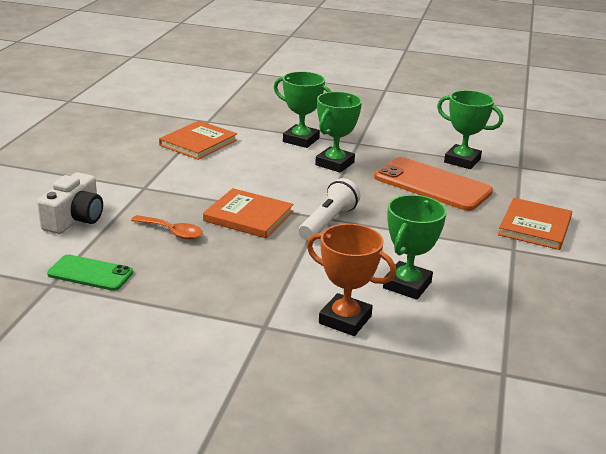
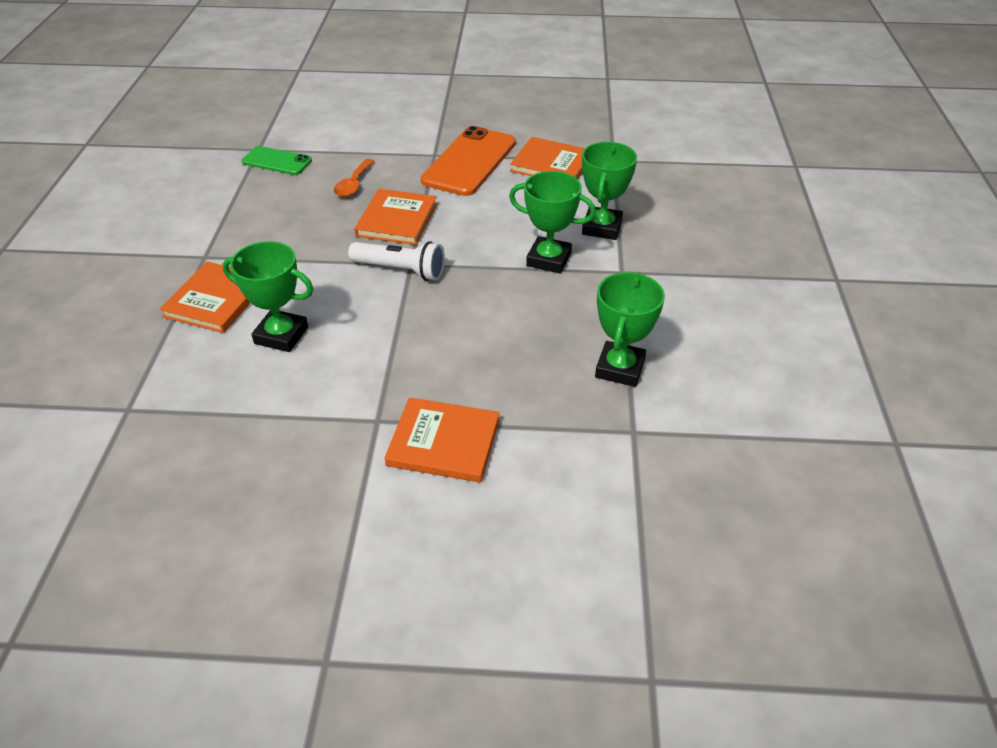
camera: 80 degrees right, 15 degrees up
white camera [37,172,103,234] -> none
green phone [47,254,133,291] -> green phone turned 75 degrees counterclockwise [242,146,312,175]
orange trophy [307,224,396,336] -> orange book [160,261,250,333]
orange phone [374,157,493,211] -> orange phone moved to [421,126,516,196]

